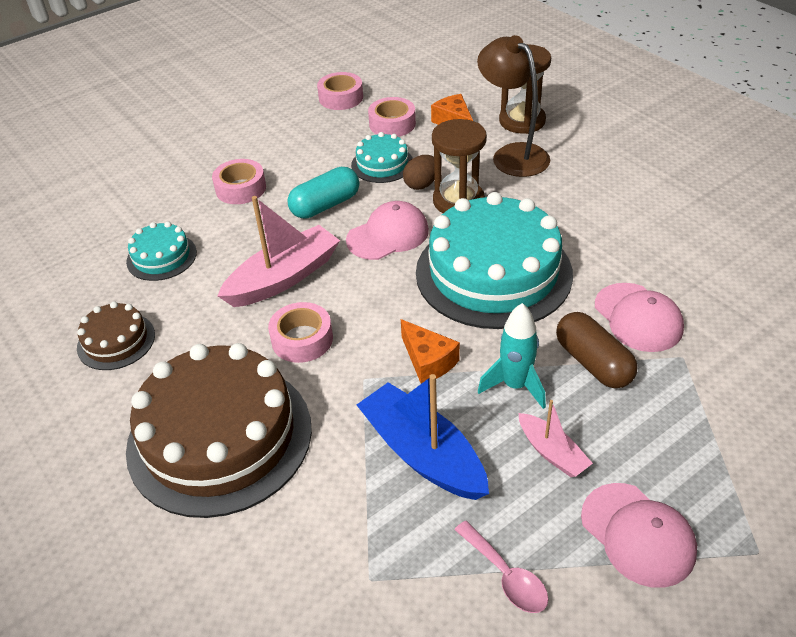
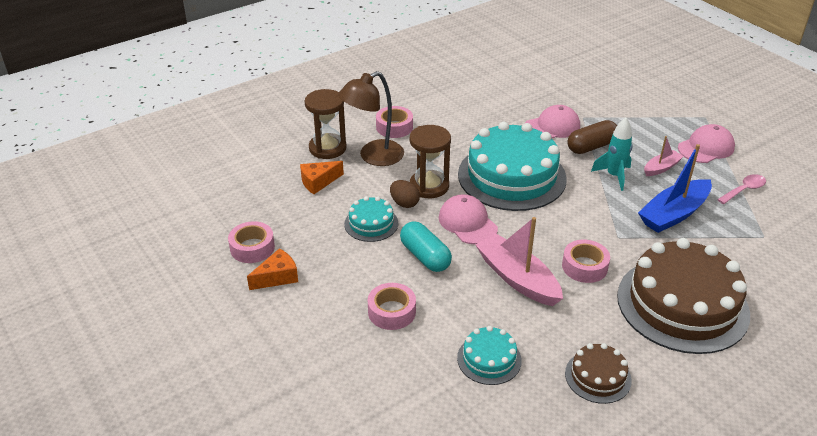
camera: 90 degrees left, 5 degrees down
pink tape [368,97,416,137] -> pink tape moved to [376,106,413,138]
orange cheese [401,319,460,384] -> orange cheese moved to [247,248,298,290]

